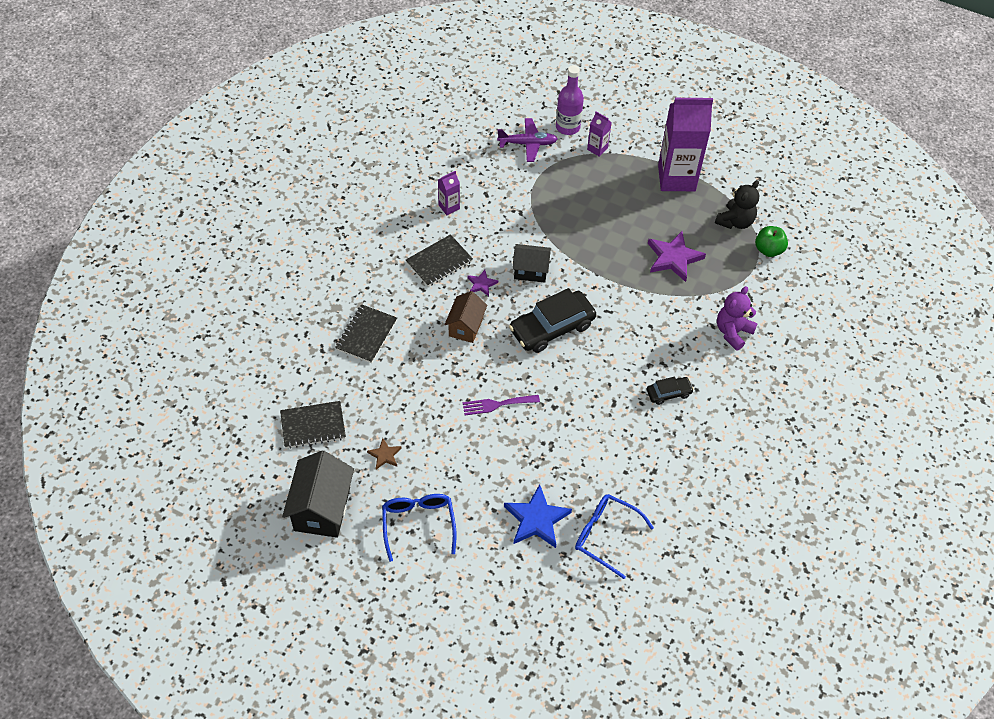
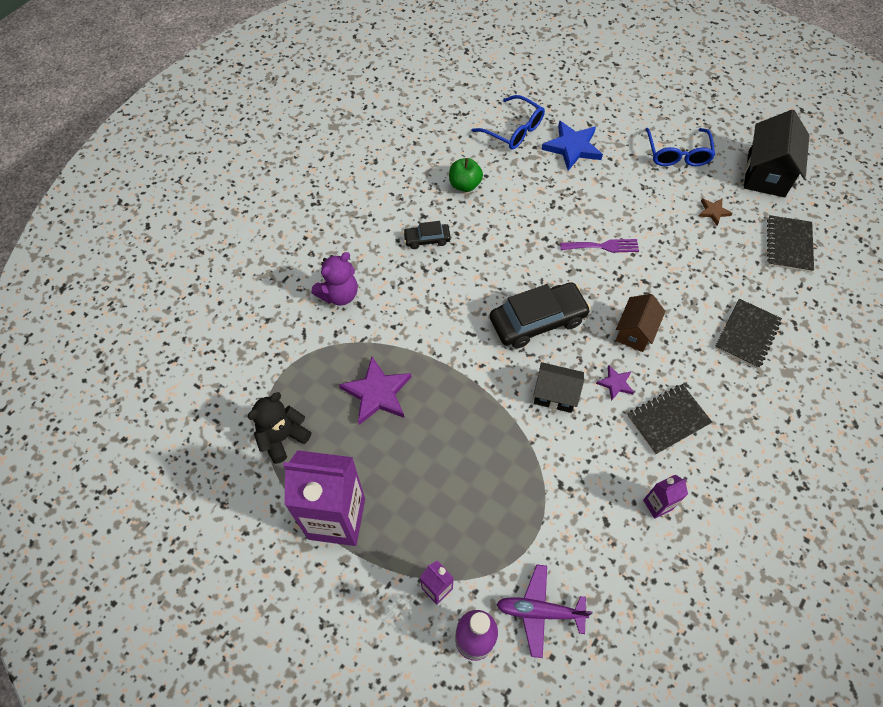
camera: 170 degrees left, 5 degrees up
black notebook [280,401,346,449] -> black notebook turned 75 degrees counterclockwise [767,215,814,272]
green apple [755,226,788,257] -> green apple moved to [449,158,483,192]

